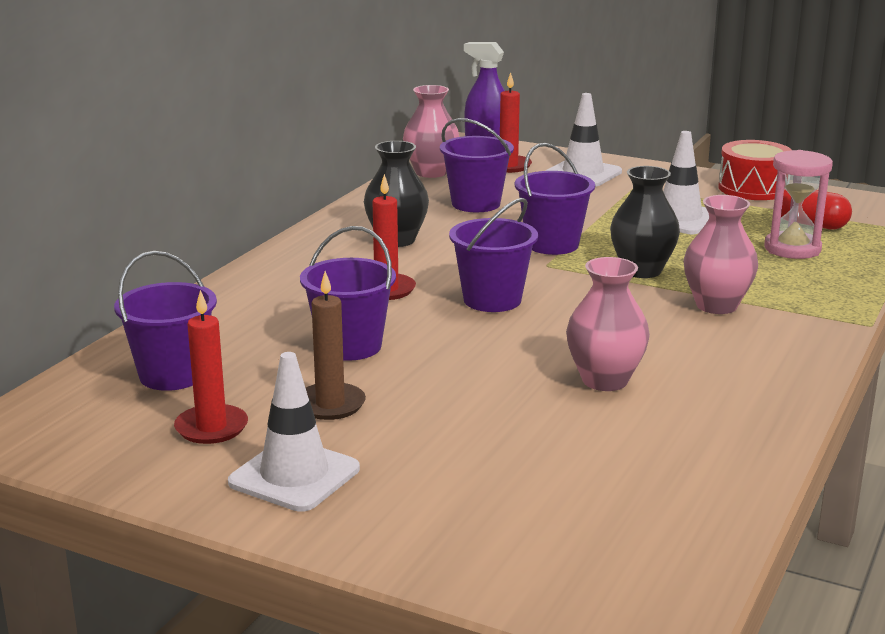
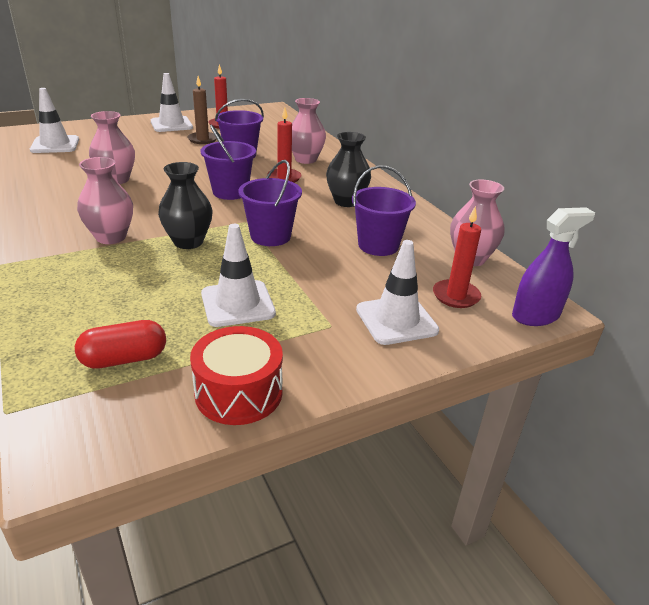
camera: 125 degrees right, 10 degrees up
purple bucket [114,251,217,391] -> none
pink hourglass [764,150,833,259] -> none
none -> white traffic cone [30,88,79,153]
none -> pink vase [292,98,326,164]

